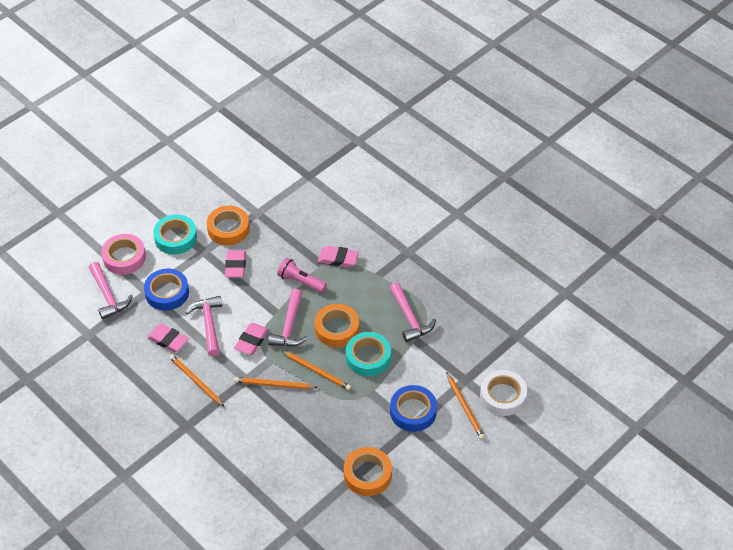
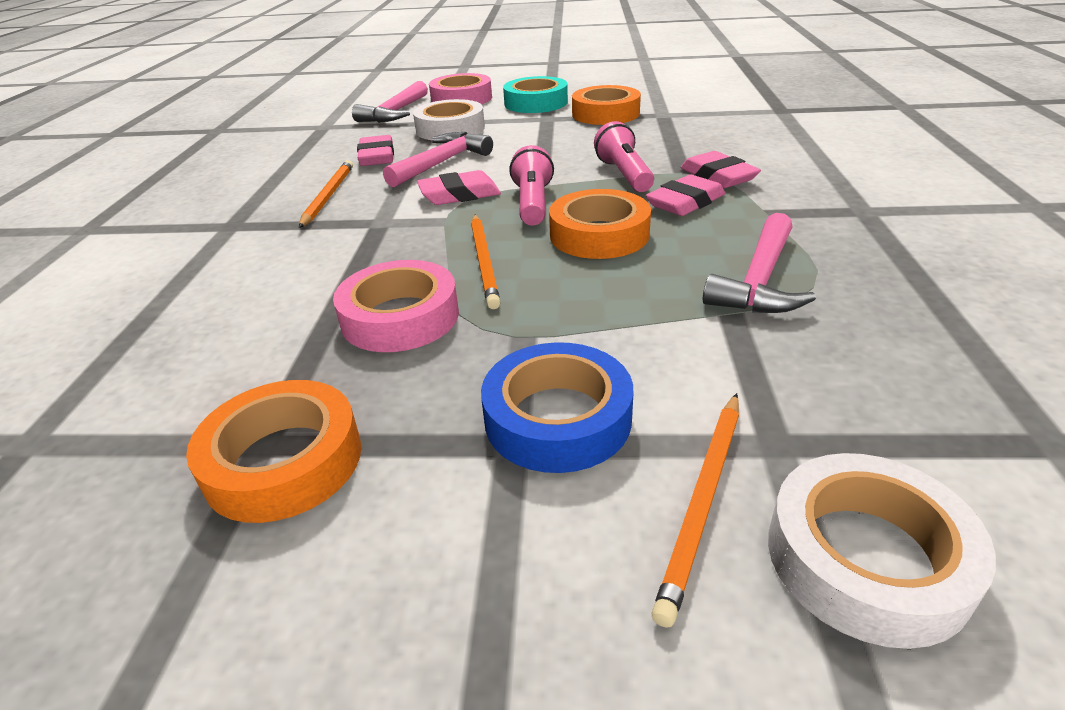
camera: 50 degrees right, 15 degrees down
blue tape [144,269,189,311] -> white tape [413,99,485,140]
pink eraser [225,250,246,277] -> pink eraser moved to [646,174,725,216]
orange pencil [234,377,318,389] -> none
pink hammer [268,289,308,347] -> pink flashlight [509,145,554,226]
turquoise tape [346,332,391,376] -> none
none -> pink tape [333,260,459,352]

